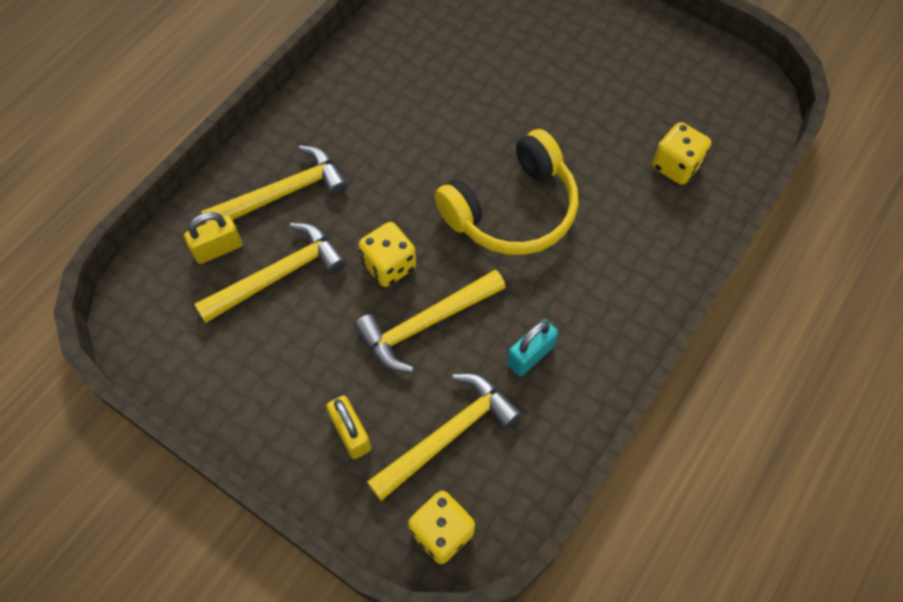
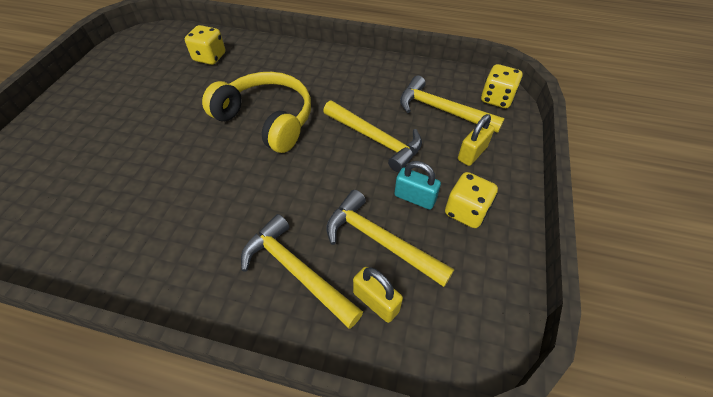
camera: 110 degrees left, 10 degrees down
yellow dice [358,222,416,287] -> yellow dice moved to [445,172,498,228]
turquoise padlock [507,319,558,376] -> turquoise padlock moved to [394,161,441,210]

